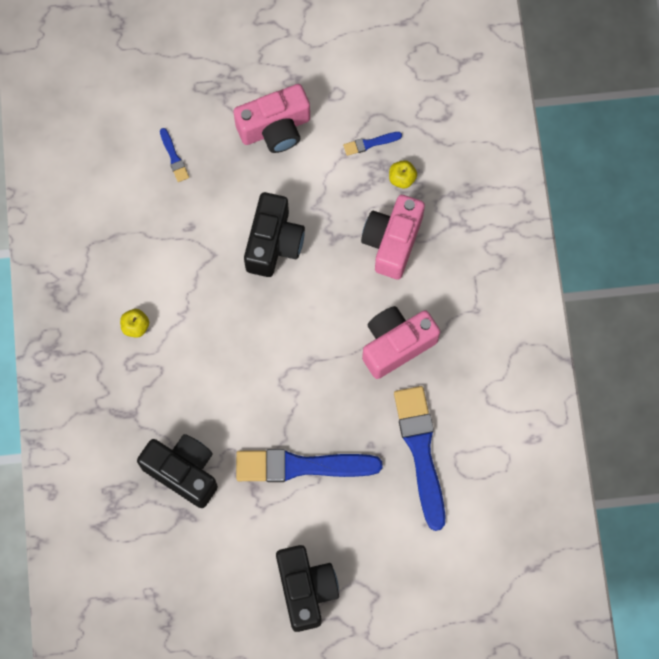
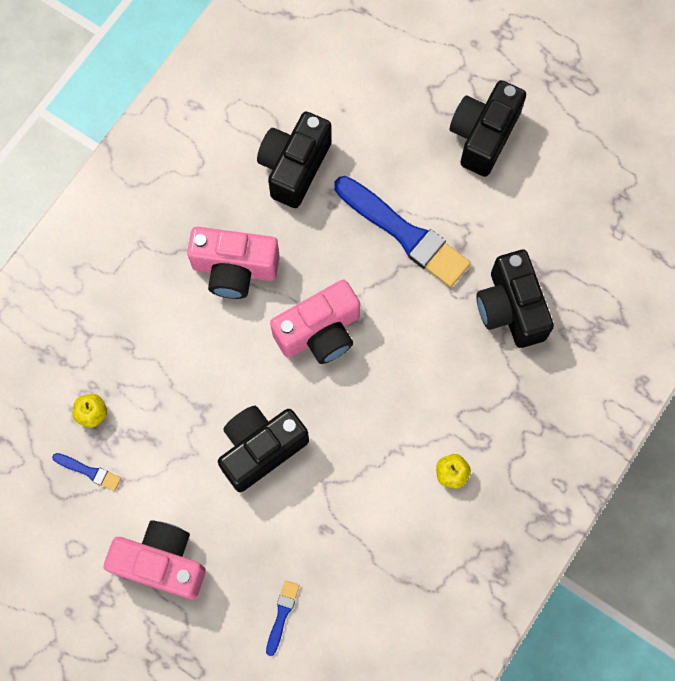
camera: 140 degrees left, 0 degrees up
pink camera [361,195,425,279] -> pink camera moved to [270,280,360,364]
blue brush [394,386,446,531] -> black camera [257,112,332,208]

